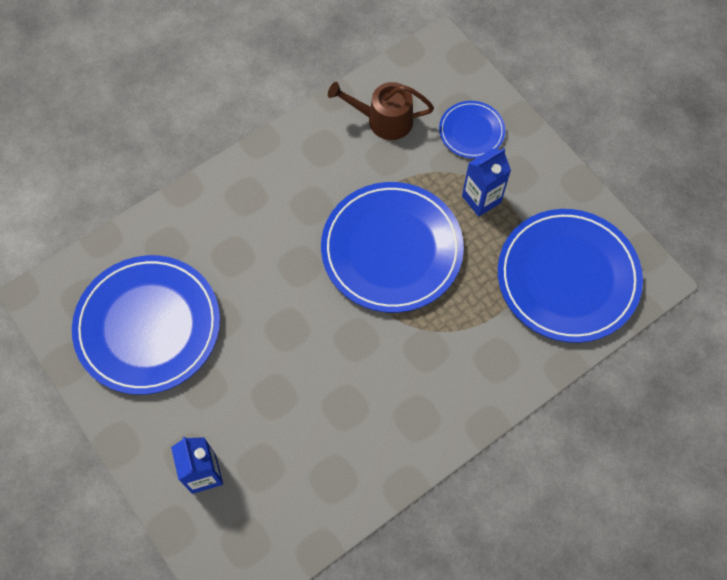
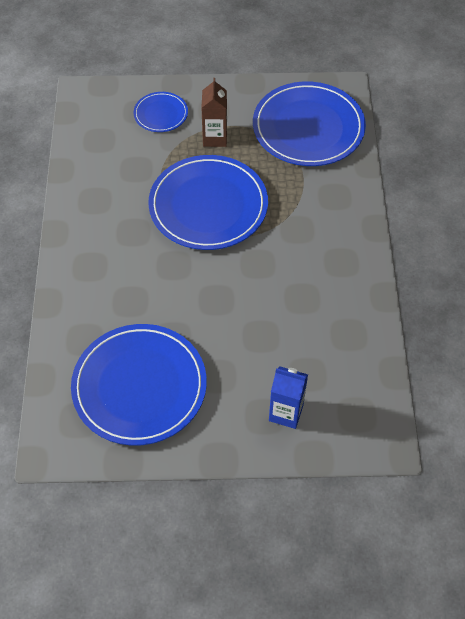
camera: 55 degrees left, 10 degrees down
brown watering can [328,82,434,140] -> none
blue carton [462,148,511,217] -> brown carton [201,78,227,147]

